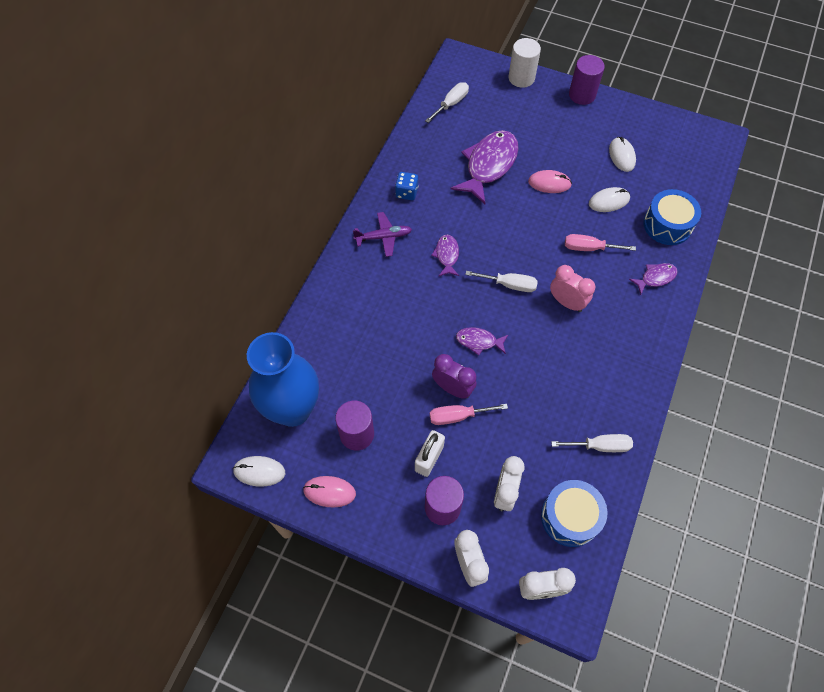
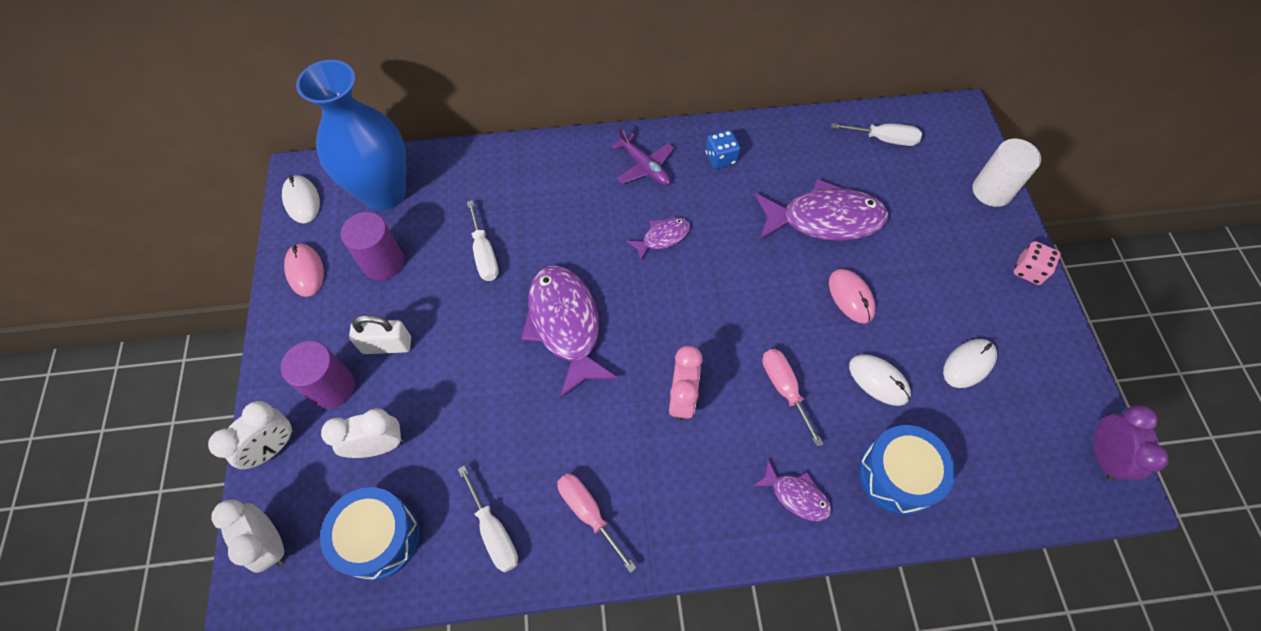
camera: 60 degrees right, 0 degrees up
pink screwdriver [430,404,508,425] -> pink screwdriver moved to [557,473,637,573]
purple clock [432,354,476,399] -> purple clock moved to [1094,405,1168,481]
purple fish [456,327,508,355] -> purple fish [521,265,619,398], size x2.01
white screwdriver [465,271,538,292] -> white screwdriver moved to [467,200,499,281]
purple cylinder [569,55,605,105] -> pink dice [1014,241,1061,285]

